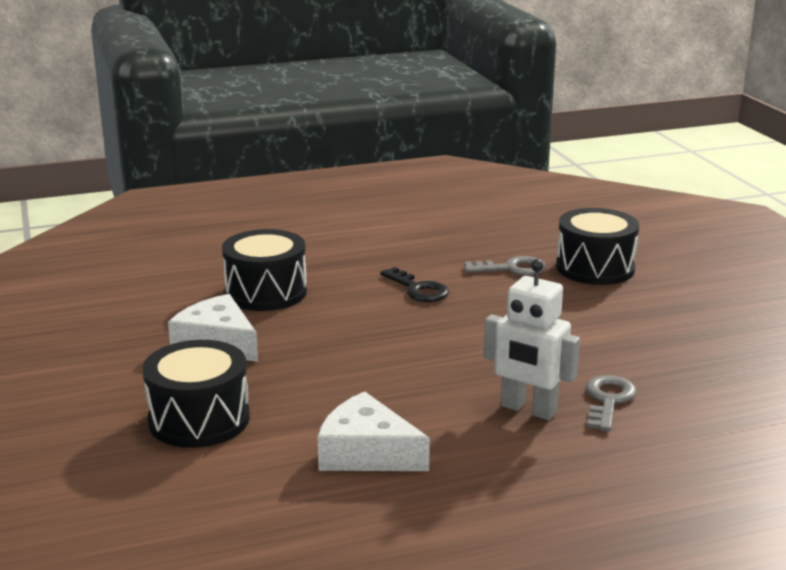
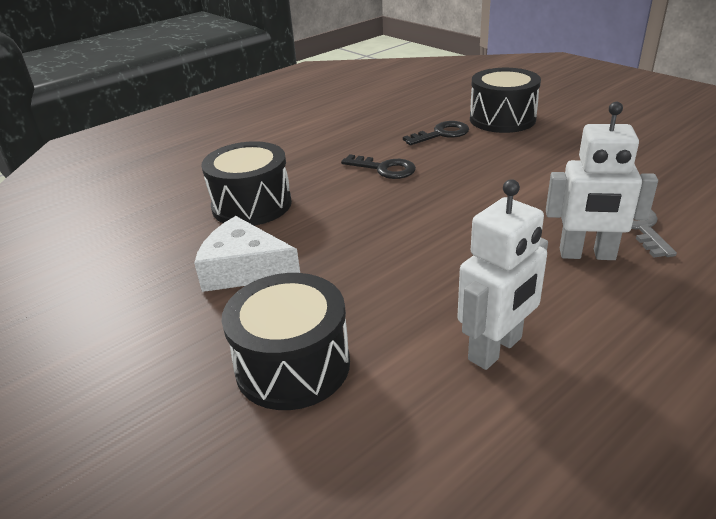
camera: 20 degrees left, 10 degrees up
white cheese [318,392,430,471] -> white robot [457,179,548,370]
grey key [464,256,546,276] -> black key [403,121,469,145]

